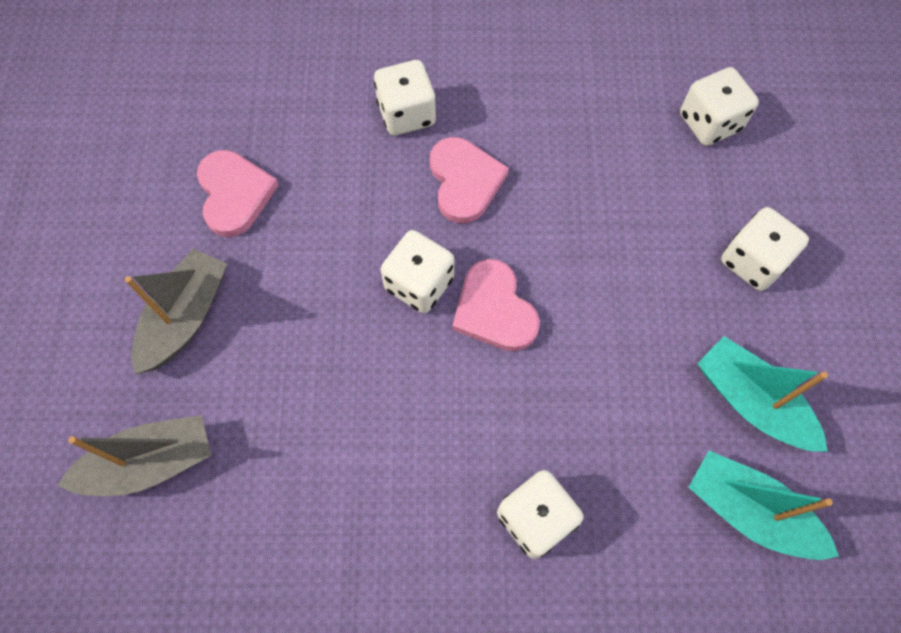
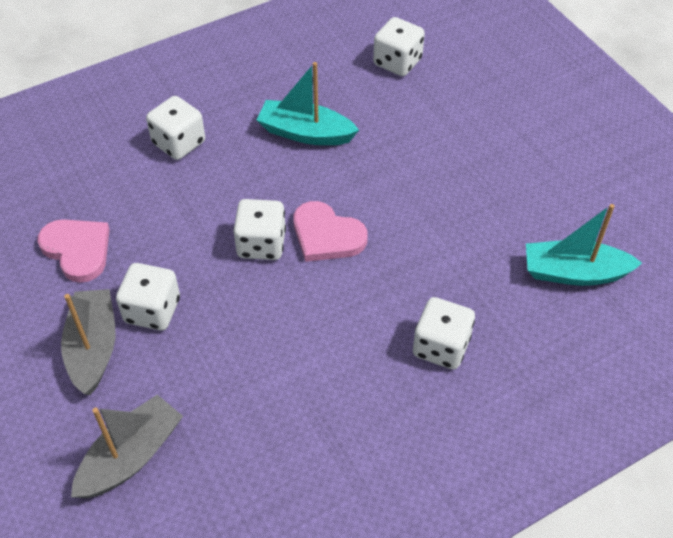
camera: 30 degrees left, 15 degrees down
pink heart [430,137,509,223] -> none
turquoise boat [697,336,828,452] -> turquoise boat moved to [257,62,359,145]
white dice [721,207,809,291] -> white dice moved to [116,263,180,331]

